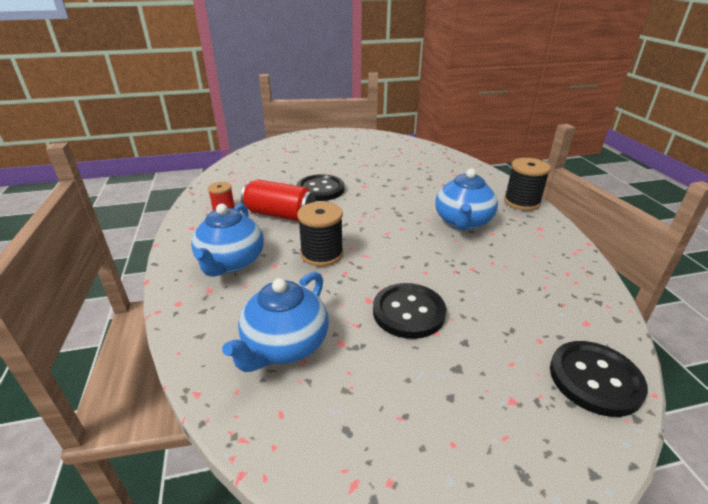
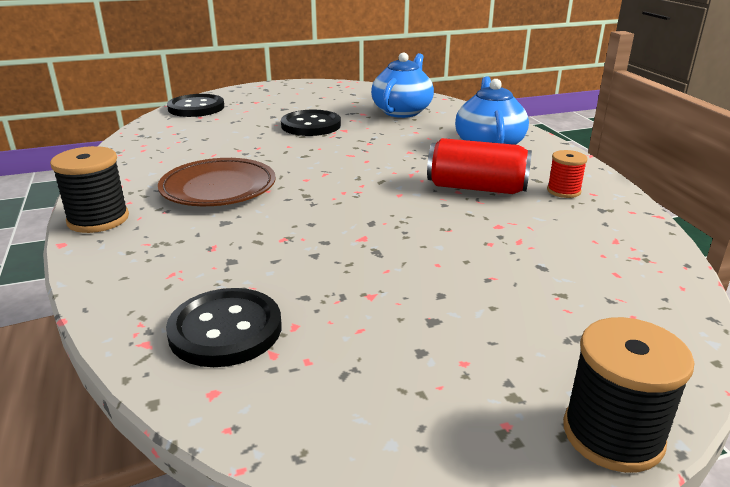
camera: 175 degrees right, 5 degrees down
black button [296,174,344,201] -> black button moved to [166,288,281,367]
black spool [297,202,343,266] -> black spool moved to [563,317,694,473]
blue teapot [435,169,498,230] -> brown plate [158,158,276,206]

